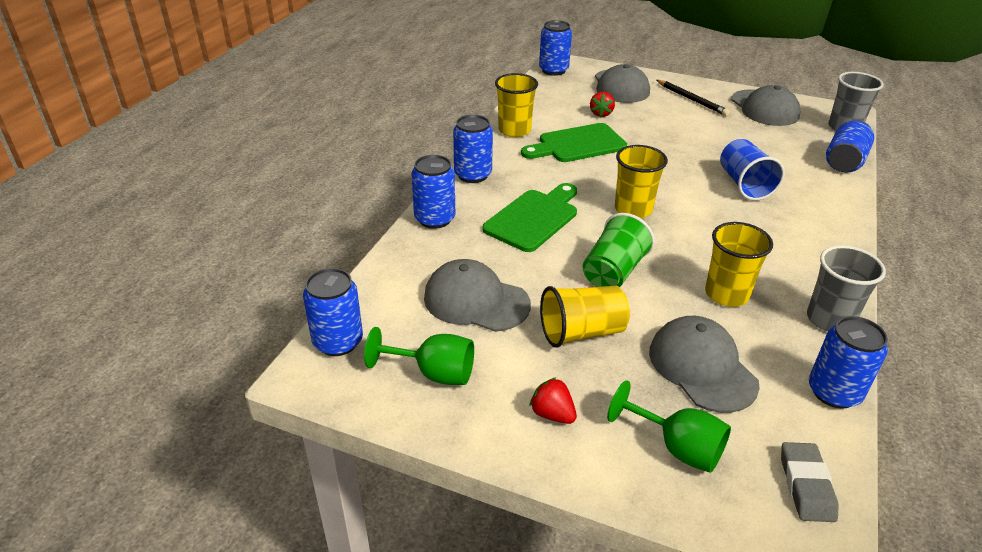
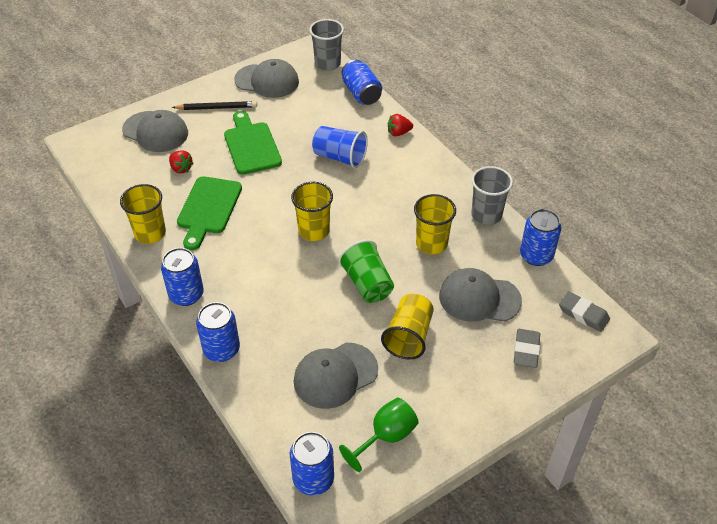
camera: 55 degrees left, 10 degrees up
green cutting board [483,183,577,252] -> green cutting board moved to [224,111,282,175]
red strawberry [529,377,577,424] -> red strawberry moved to [388,114,413,136]
blue can [539,20,572,76] -> none
green goblet [607,380,731,473] -> grey eraser [514,329,540,368]

